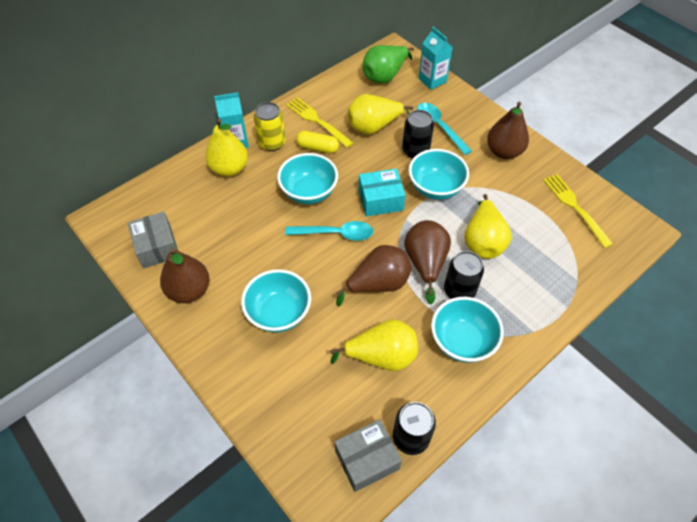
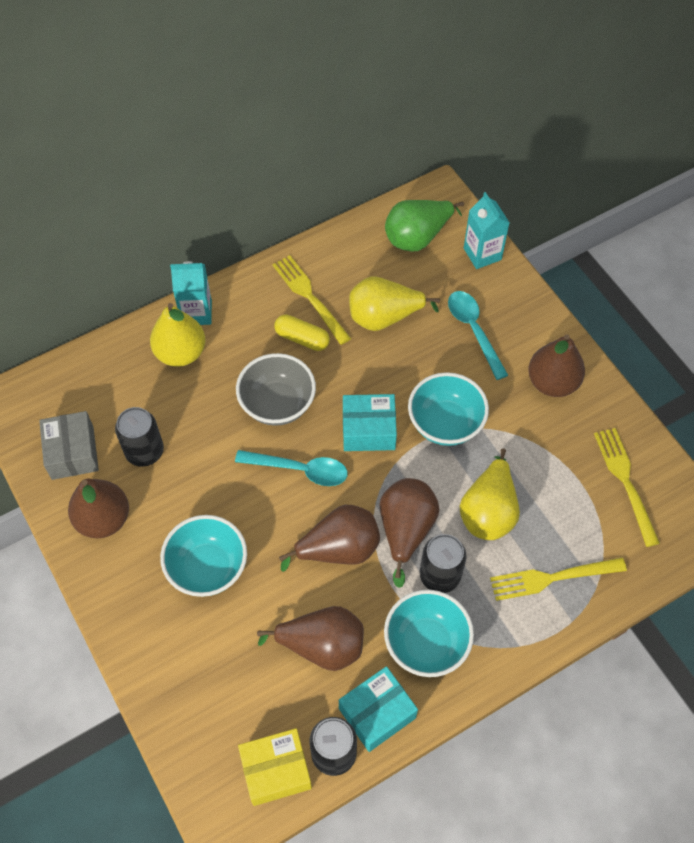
camera: 10 degrees right, 5 degrees up
yellow can [254,102,286,151] -> none
turquoise bowl [277,153,338,204] -> grey bowl [236,353,316,426]
yellow pear [330,319,418,371] -> brown pear [257,606,364,671]
grey box [335,419,402,492] -> yellow box [238,728,312,806]
black can [402,110,434,158] -> black can moved to [115,407,164,467]
none -> turquoise box [339,666,418,752]
none -> yellow fork [490,557,627,601]

